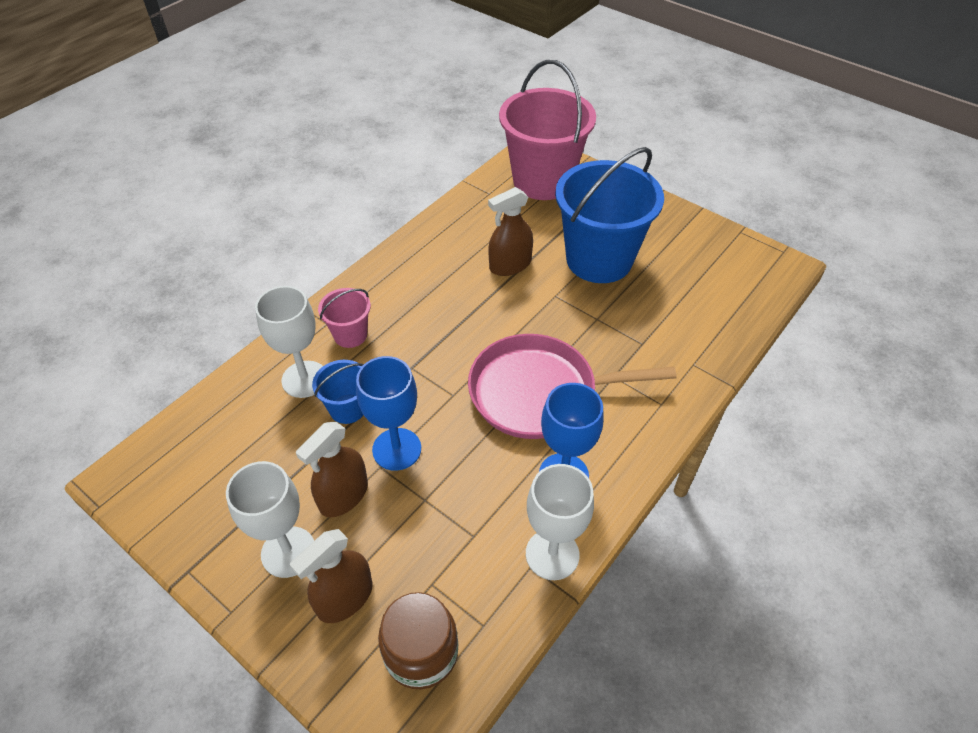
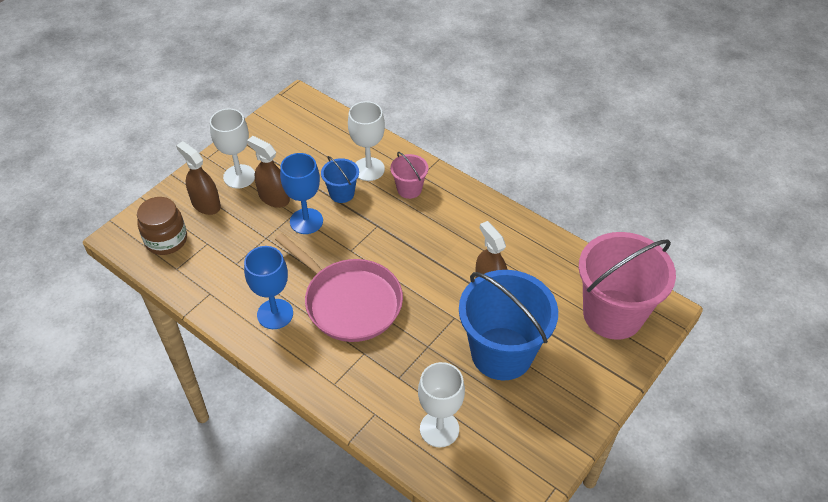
camera: 90 degrees right, 0 degrees up
pink pan [468,334,677,439] -> pink pan turned 135 degrees clockwise [275,233,403,342]
white goblet [526,464,594,580] -> white goblet moved to [418,362,465,447]

